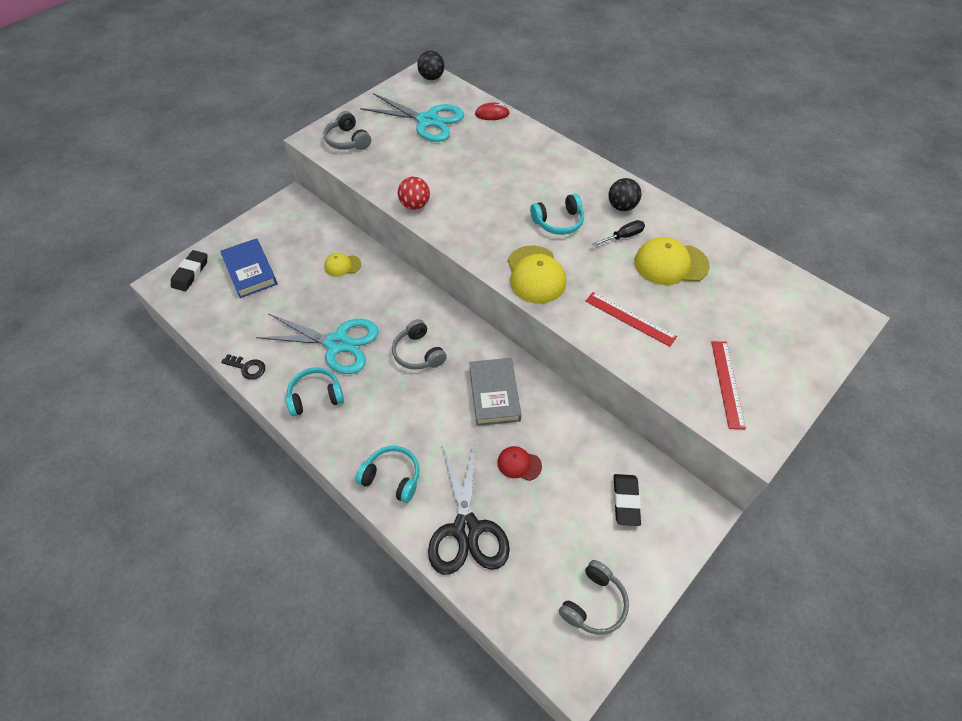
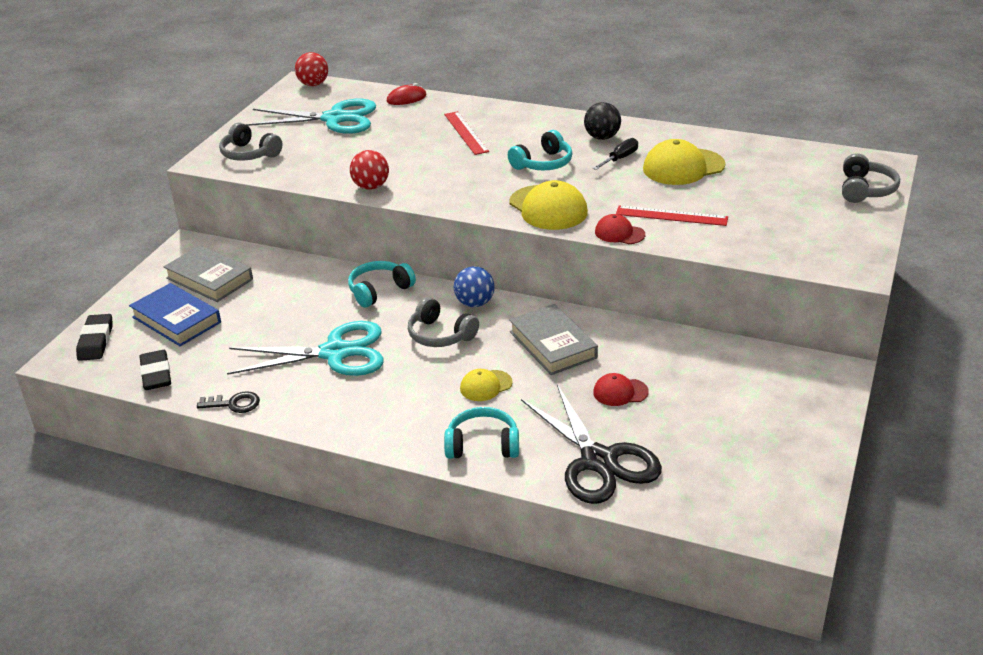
camera: 20 degrees left, 20 degrees down
turquoise headphones [286,367,344,417] -> turquoise headphones moved to [348,261,416,308]
yellow cap [324,253,361,277] -> yellow cap moved to [460,369,513,401]
black ball [417,51,445,80] -> red ball [295,52,328,86]
grey headphones [559,560,629,635] -> grey headphones moved to [842,153,900,203]
black eraser [614,474,641,526] -> black eraser moved to [139,350,171,390]
red ruler [711,341,746,429] -> red ruler moved to [444,111,489,155]
none -> grey book [164,245,253,302]
none -> blue ball [454,266,494,307]
none -> red cap [595,214,645,244]

